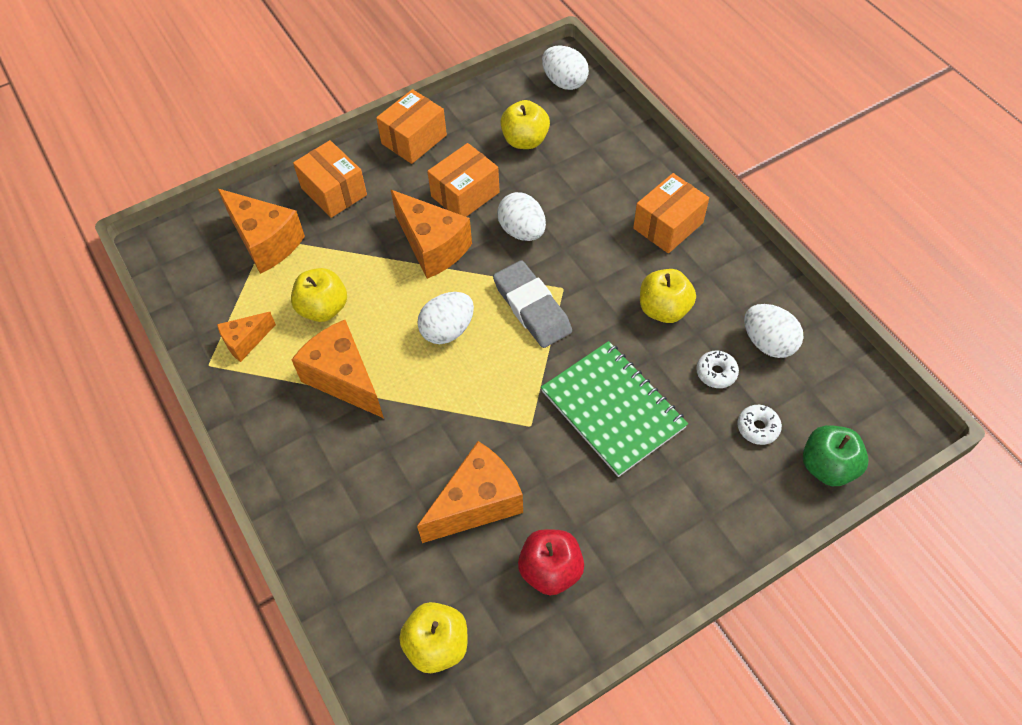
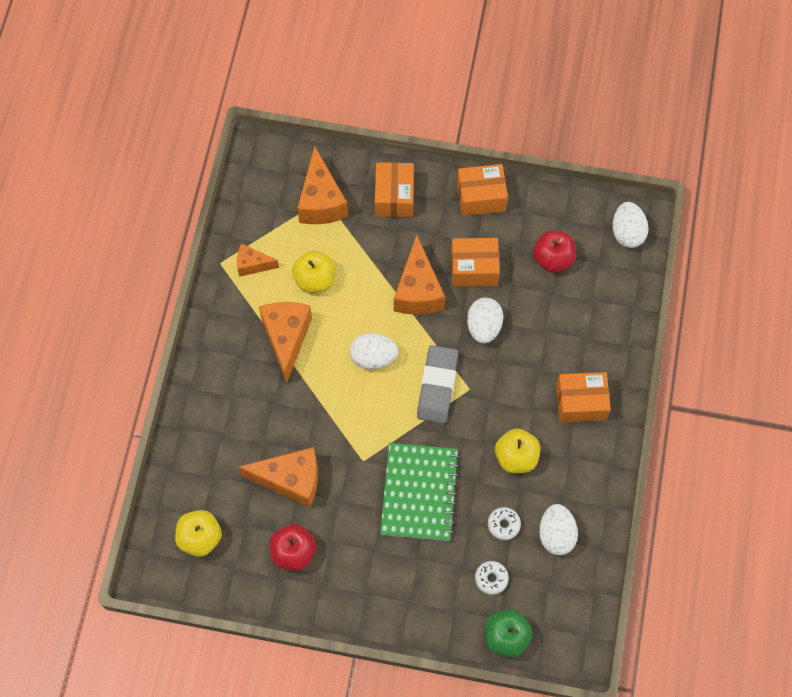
camera: 40 degrees right, 10 degrees up
yellow apple [500,100,550,149] -> red apple [533,230,576,273]

